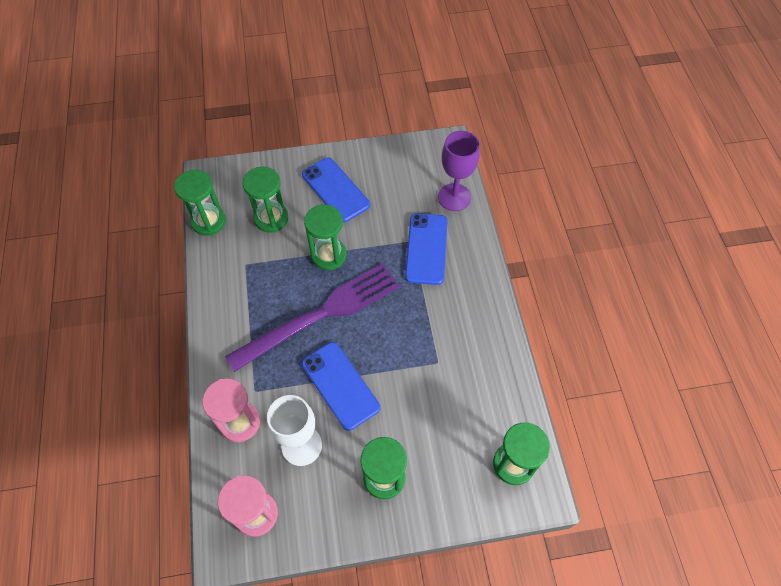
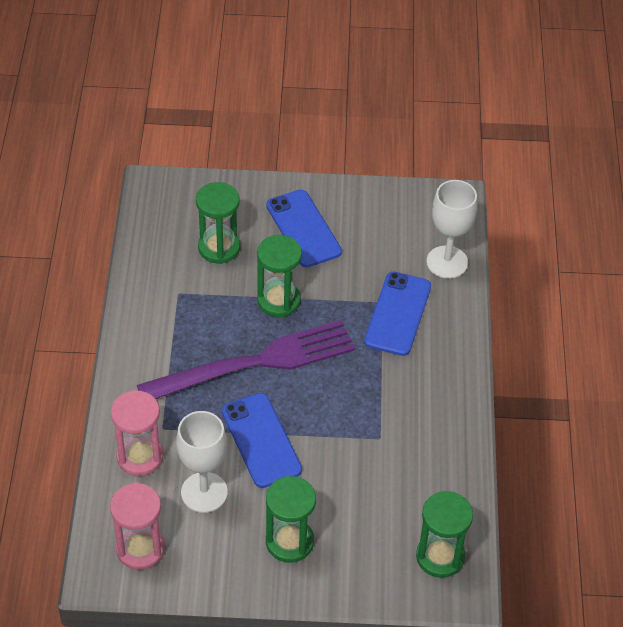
camera: 10 degrees right, 10 degrees down
green hourglass [174,170,226,236] -> none
purple goblet [438,131,480,211] -> white goblet [427,180,477,279]

